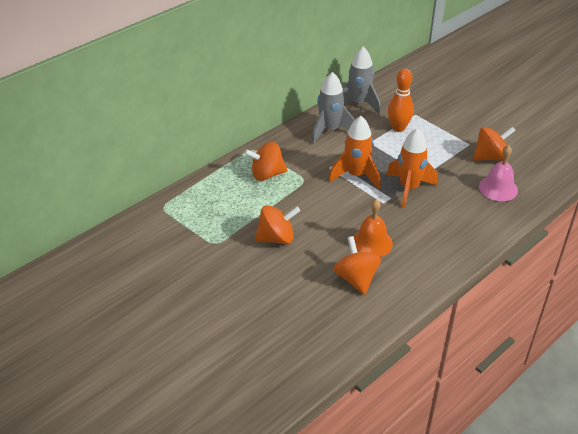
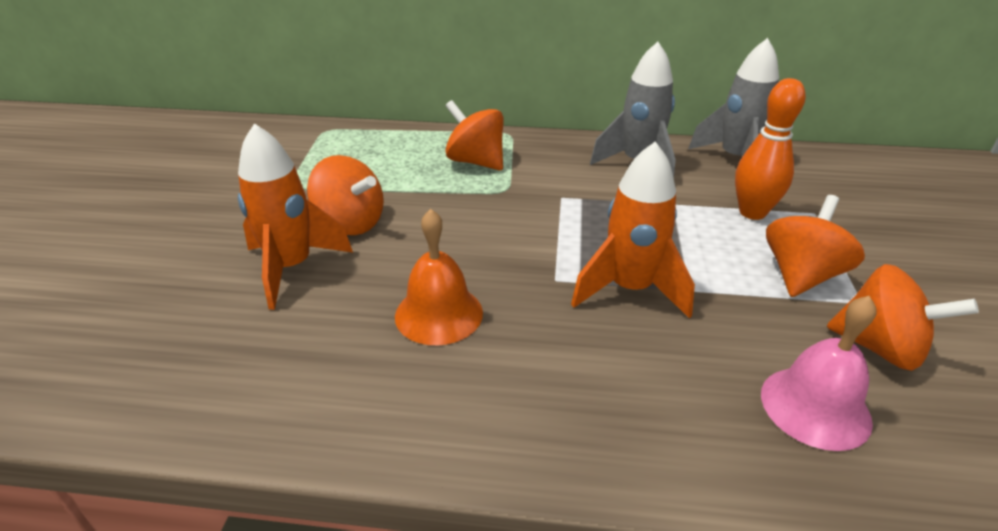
camera: 50 degrees right, 5 degrees down
orange rocket [328,116,381,189] -> orange rocket moved to [238,123,353,310]
orange spinning top [333,236,381,295] -> orange spinning top moved to [766,195,865,297]

